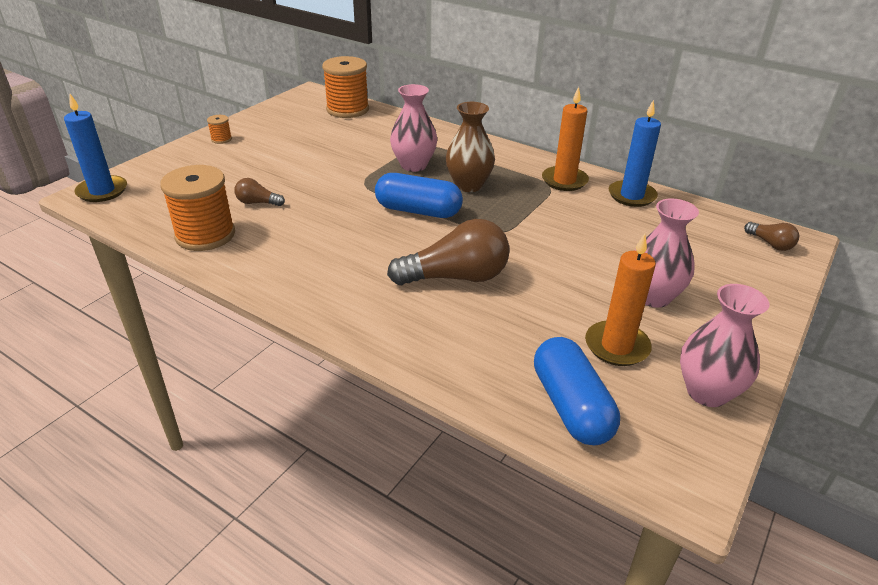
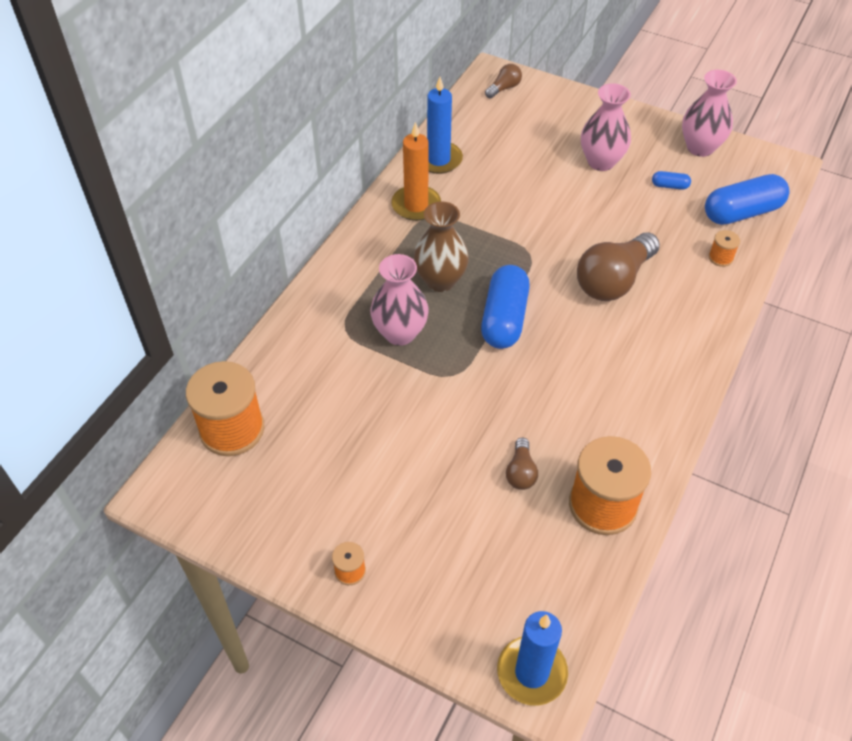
camera: 95 degrees left, 15 degrees up
brown light bulb [387,219,510,285] -> brown light bulb turned 120 degrees counterclockwise [577,233,660,301]
orange candle [585,234,656,366] -> blue capsule [652,171,691,190]
none -> orange spool [709,230,740,267]

